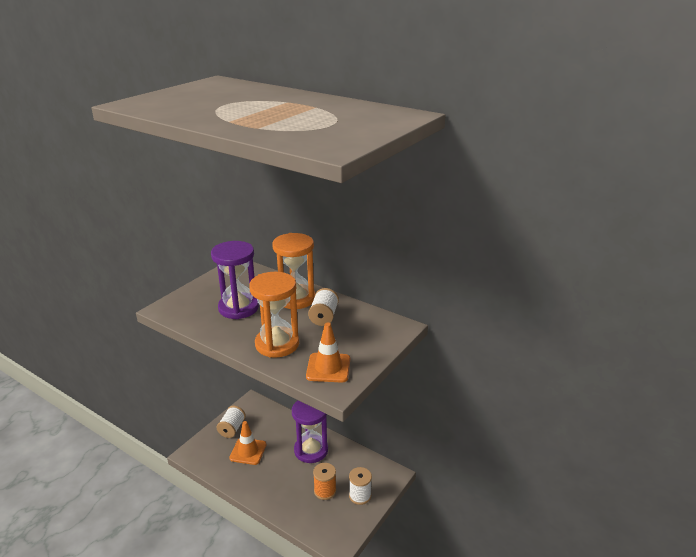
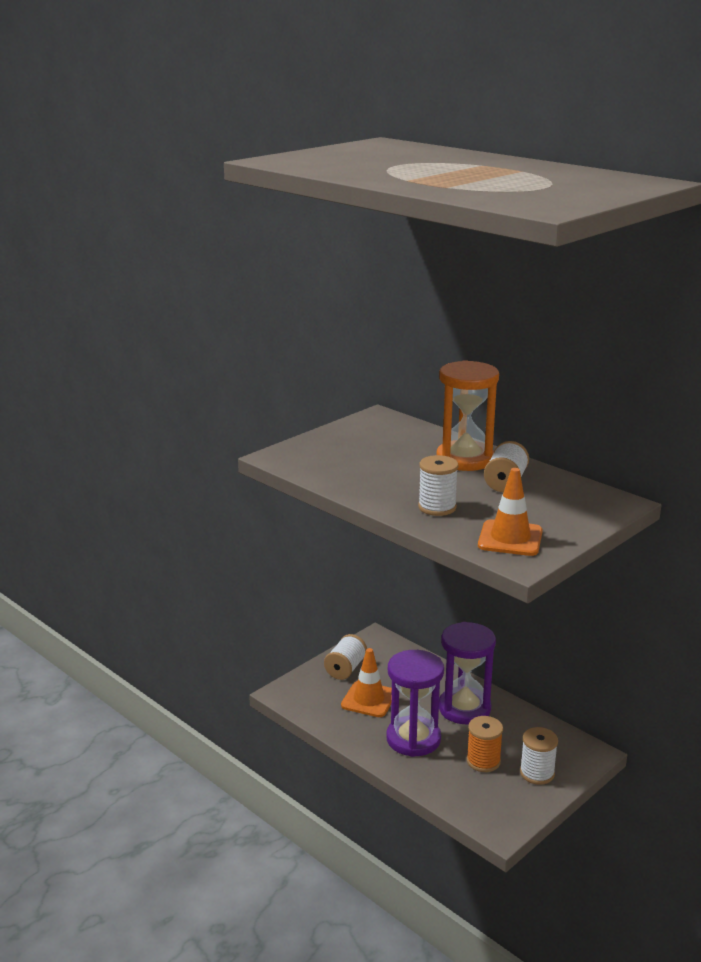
camera: 10 degrees right, 5 degrees down
purple hourglass [211,241,259,319] -> purple hourglass moved to [386,650,444,757]
orange hourglass [249,272,299,358] -> white spool [418,455,459,516]

